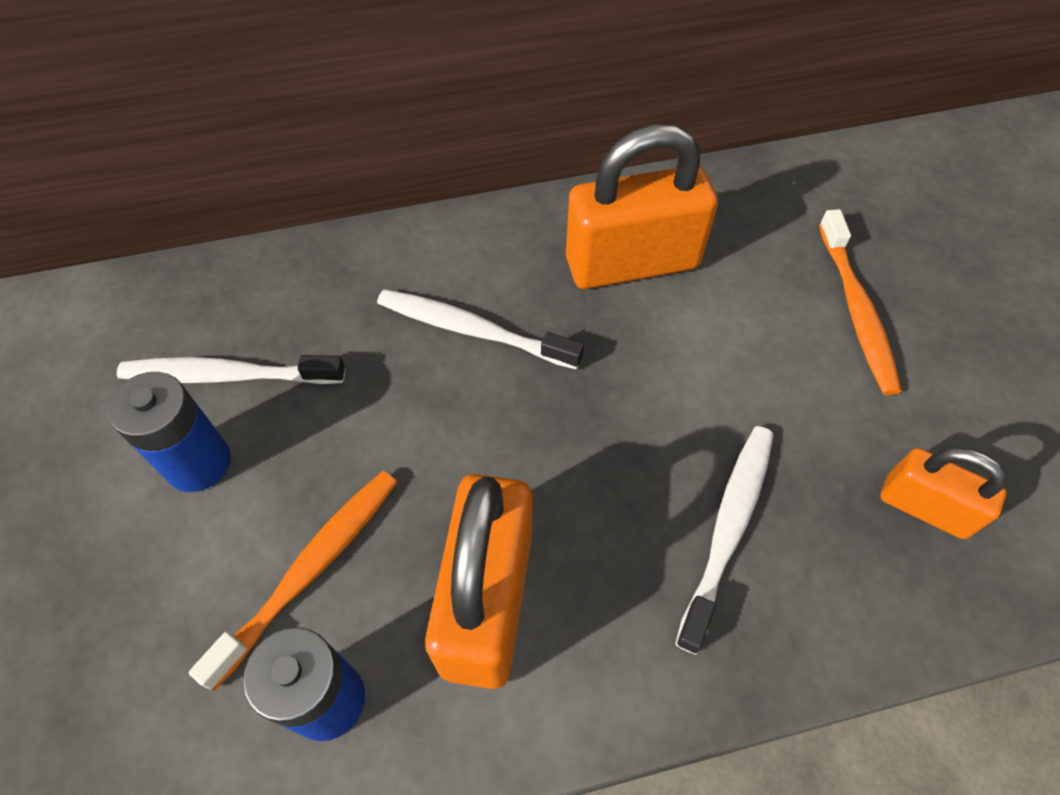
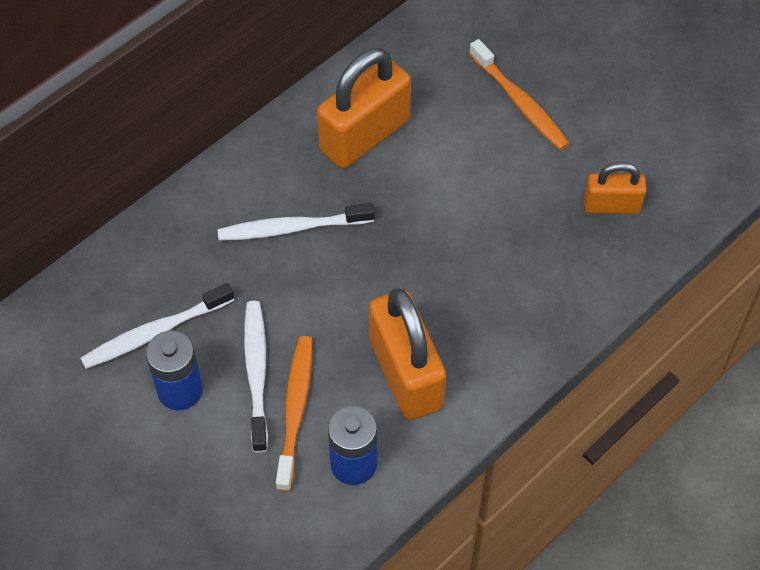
camera: 30 degrees left, 0 degrees up
white toothbrush [675,426,774,654] -> white toothbrush moved to [244,301,268,453]

